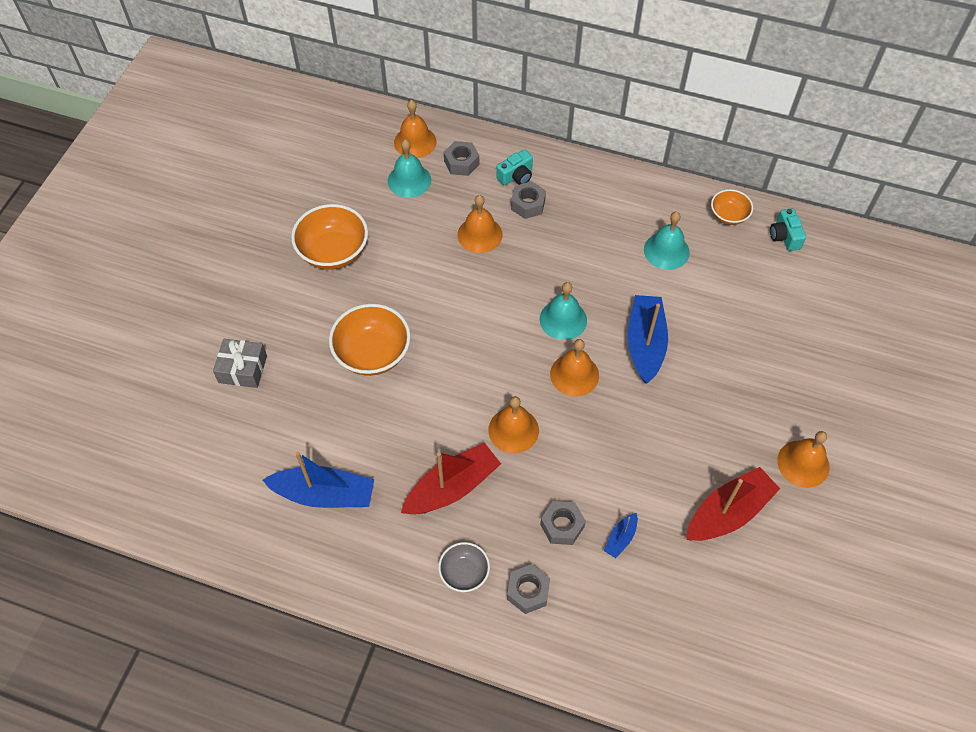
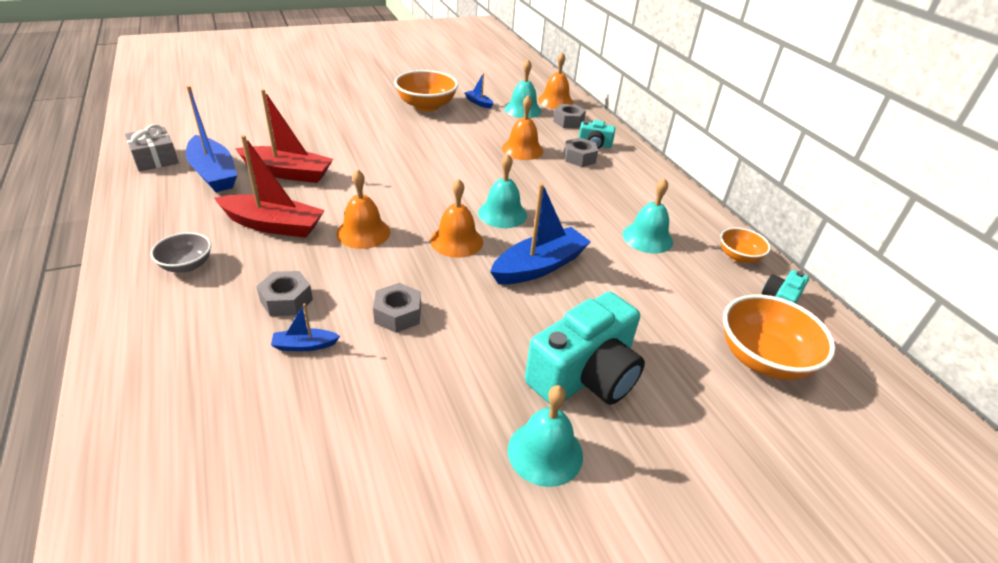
camera: 45 degrees right, 20 degrees down
grey gift [213,339,267,388] -> grey gift moved to [125,124,179,172]
orange bowl [329,304,411,376] -> orange bowl moved to [723,295,836,380]
grey nut [507,564,550,614] -> grey nut moved to [373,283,421,333]
red boat [686,467,780,541] -> red boat moved to [235,89,333,183]
orange bell [777,431,830,488] -> turquoise bell [508,385,583,487]
none -> blue boat [465,73,494,109]
none -> turquoise camera [525,292,645,405]

